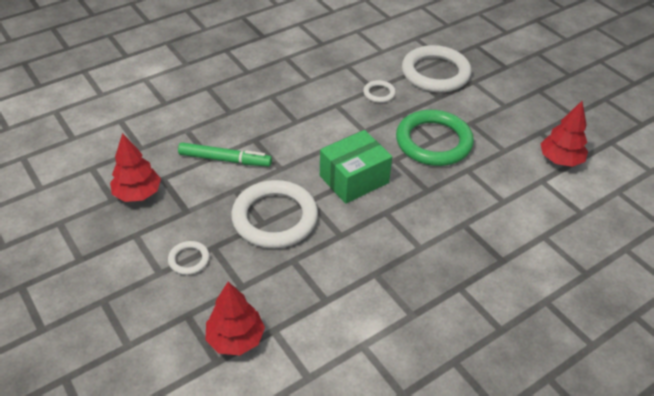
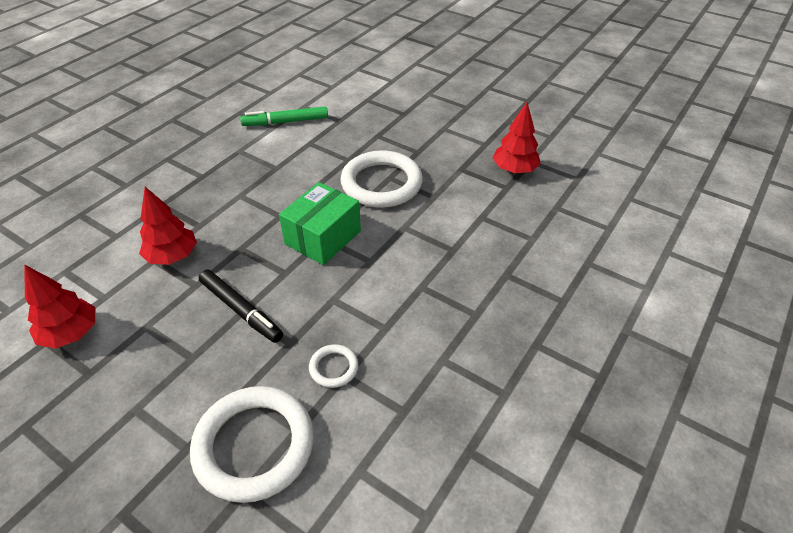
camera: 160 degrees right, 0 degrees up
white ring [168,241,210,275] -> none
green marker [178,142,272,167] -> green marker moved to [240,107,328,126]
red tree [205,282,265,355] -> red tree moved to [139,187,197,265]
green ring [396,110,474,166] -> black marker [199,270,283,343]

